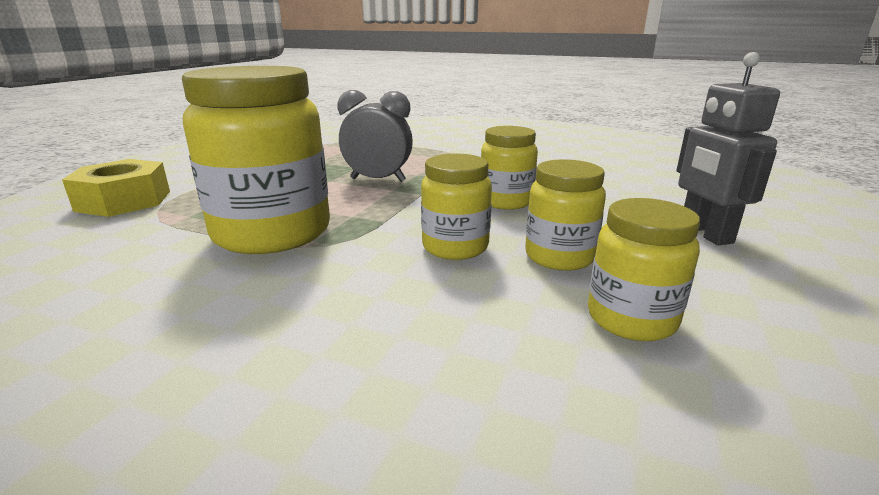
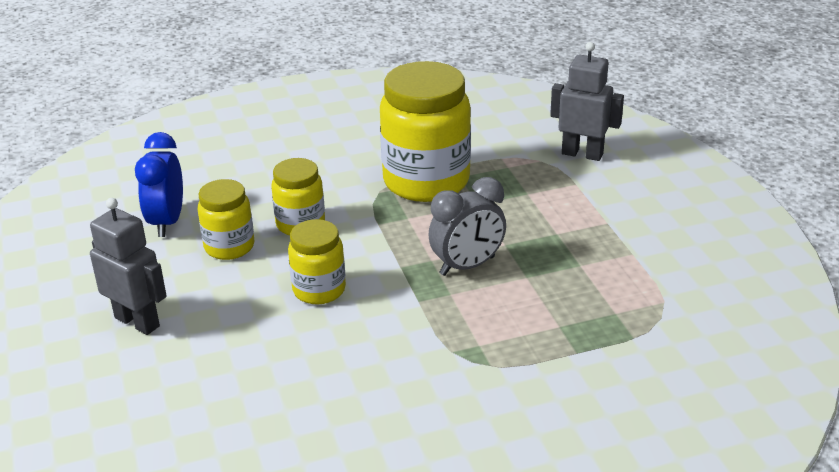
camera: 140 degrees right, 10 degrees up
yellow nut [62,159,170,217] -> grey robot [550,42,624,161]
yellow jar [588,198,700,341] -> blue clock [135,132,183,237]

